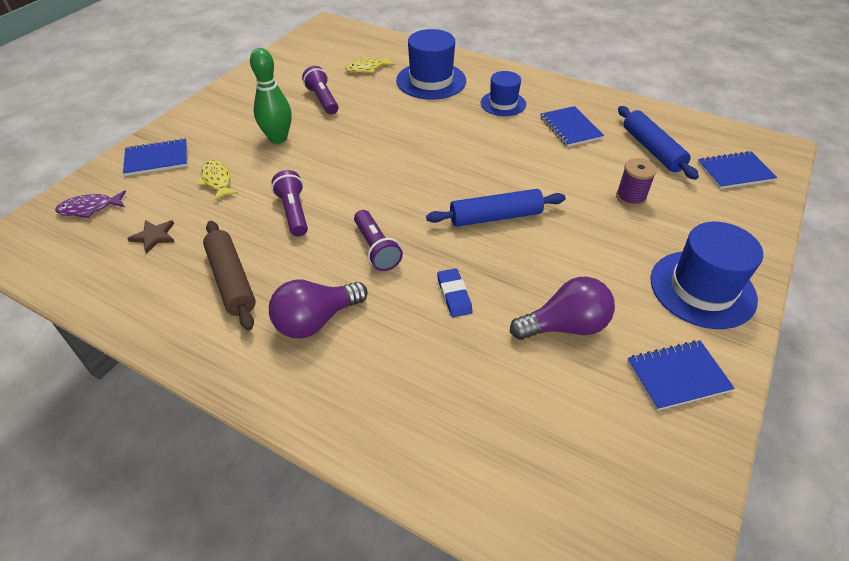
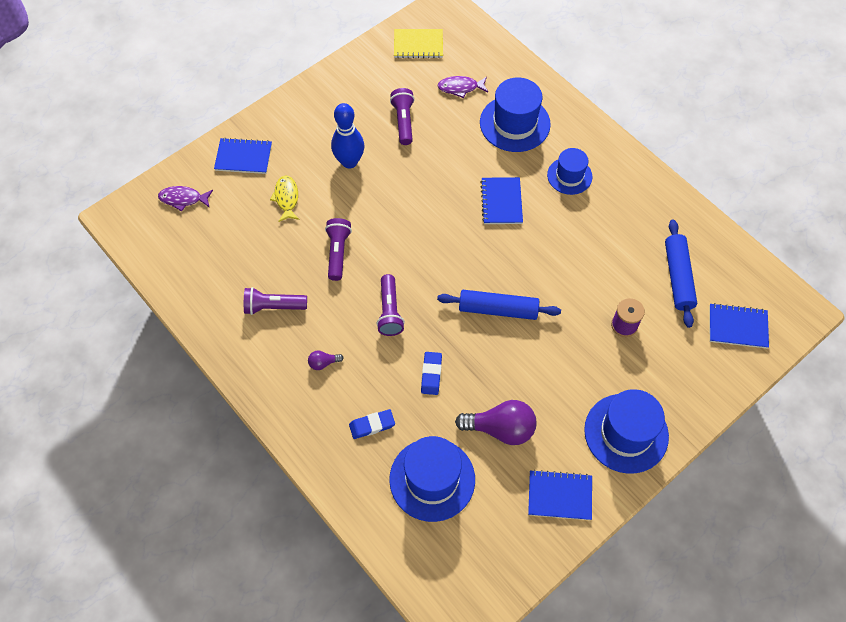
camera: 20 degrees right, 15 degrees up
brown star [127,220,174,254] -> none
brown rolling pin [203,221,256,331] -> purple flashlight [244,287,307,315]
green bowling pin [250,48,292,144] -> blue bowling pin [331,103,364,168]
purple light bulb [269,280,368,338] -> purple light bulb [308,350,344,370], size x0.46
yellow fish [345,56,395,73] -> purple fish [437,76,488,98]
blue notebook [540,106,604,147] -> blue notebook moved to [480,177,523,224]
none -> blue eraser [349,409,395,439]
none -> blue hat [389,436,475,522]
none -> yellow notebook [394,29,443,58]

